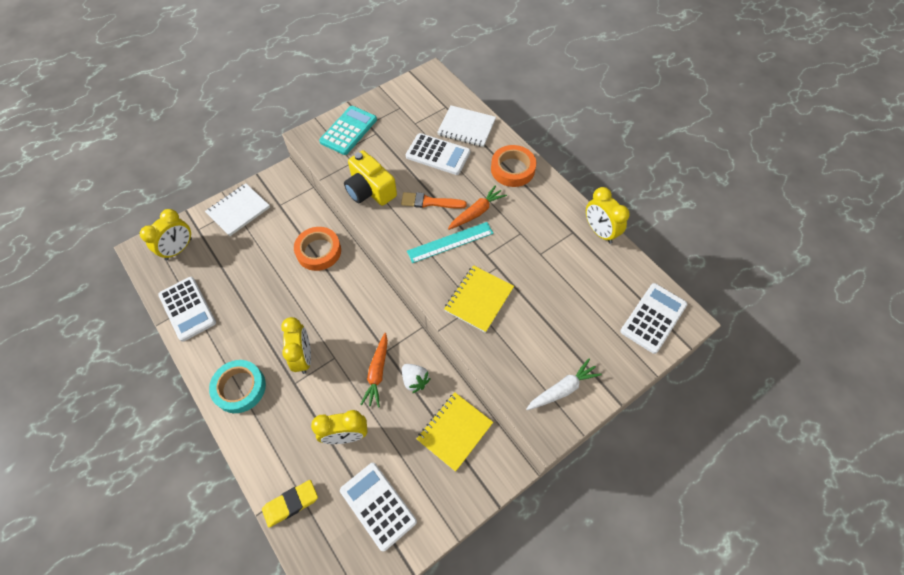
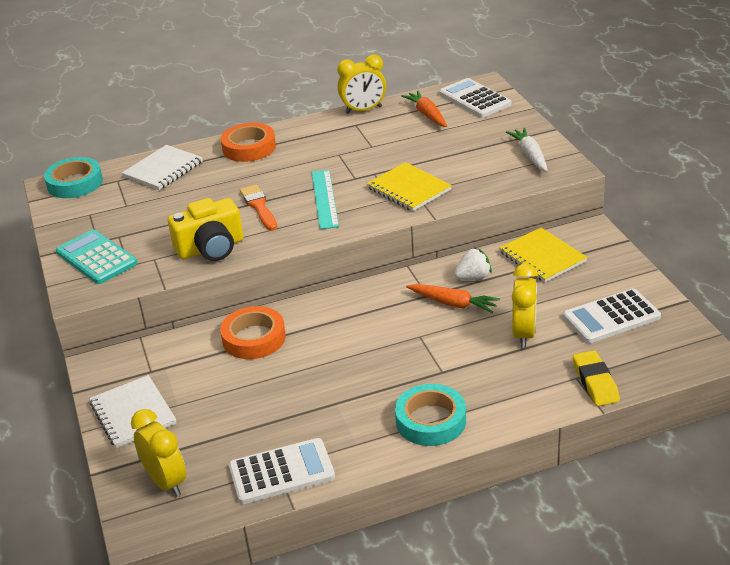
camera: 70 degrees left, 25 degrees down
yellow clock [281,317,311,374] -> none
orange brush [401,192,467,209] -> orange brush turned 135 degrees clockwise [240,184,277,231]
white calculator [406,133,470,175] -> none
orange carrot [448,185,507,230] -> orange carrot moved to [401,91,447,127]
none -> turquoise tape [44,157,103,198]

